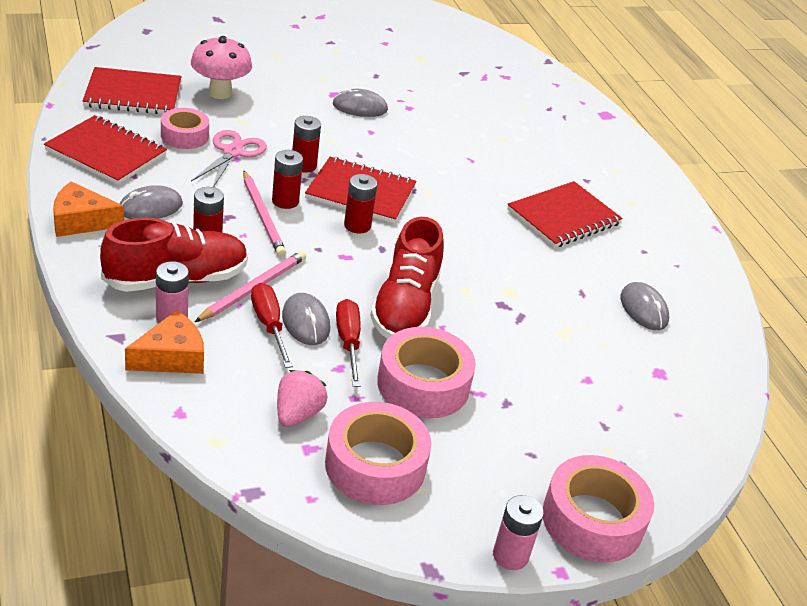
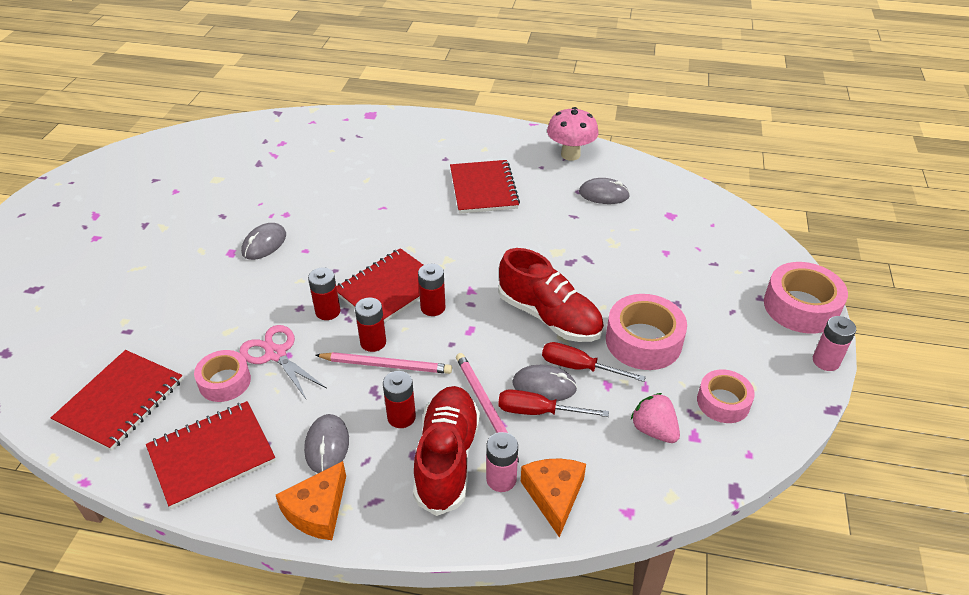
camera: 55 degrees left, 5 degrees up
pink mushroom [191,36,252,99] -> pink mushroom moved to [547,107,599,161]
pink tape [325,402,431,505] -> pink tape [697,370,755,423], size x0.64

